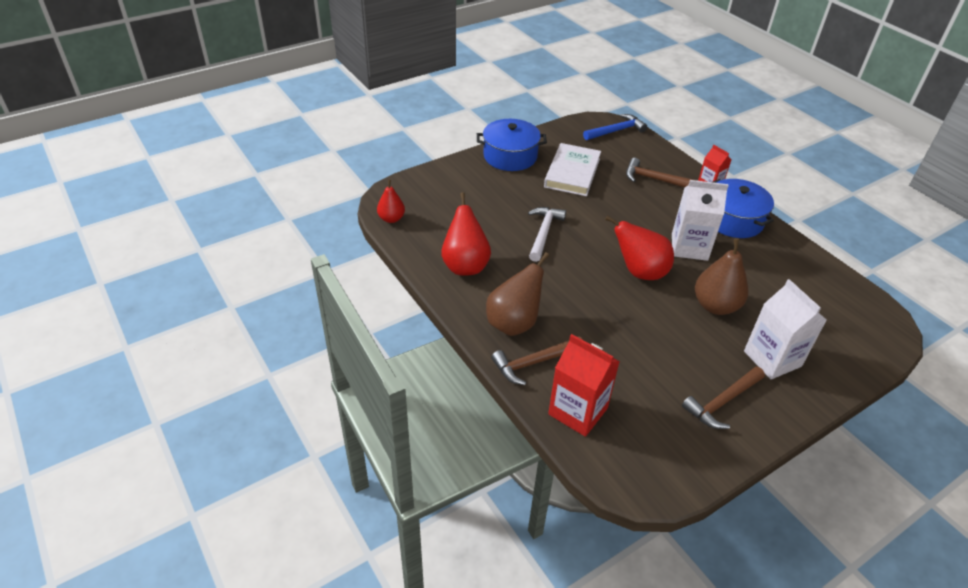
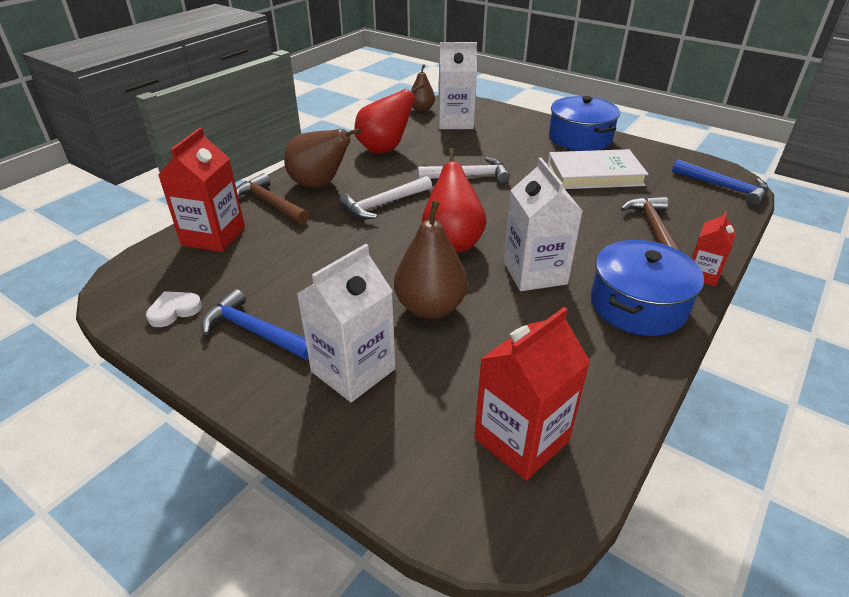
camera: 70 degrees right, 5 degrees down
red pear [377,180,405,223] -> brown pear [411,64,435,112]
brown hammer [682,367,765,429] -> blue hammer [201,289,309,360]
none -> white heart [146,291,202,327]
none -> white hammer [339,176,432,219]
none -> white carton [438,42,477,129]
none -> red carton [474,307,590,481]

